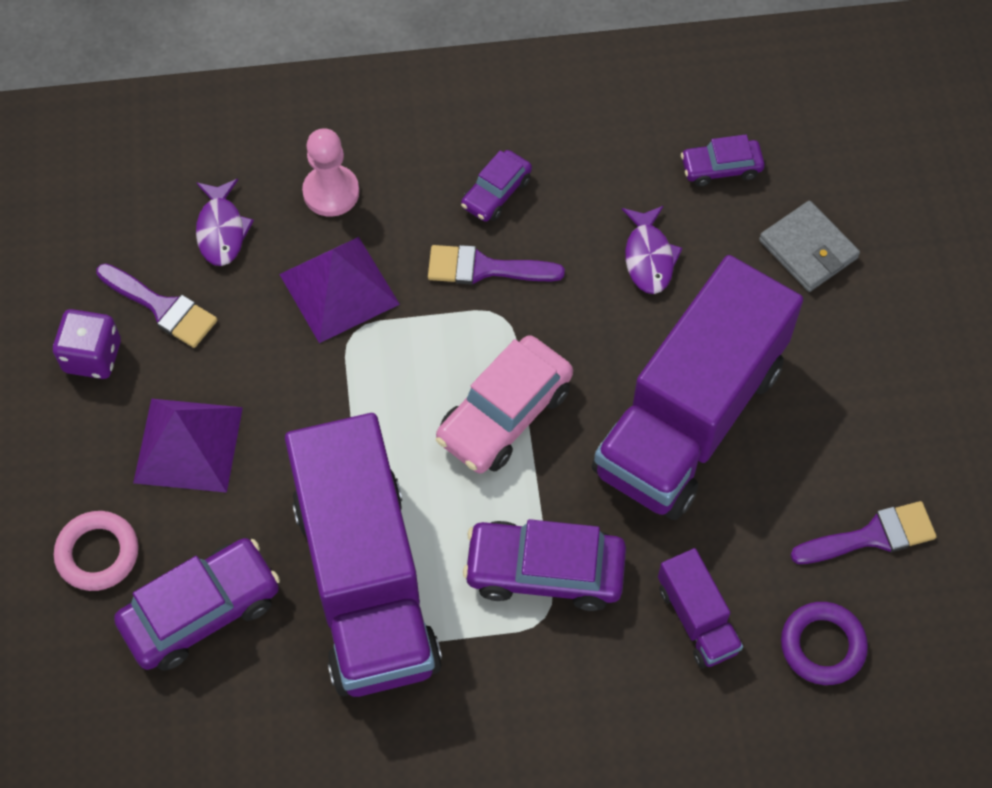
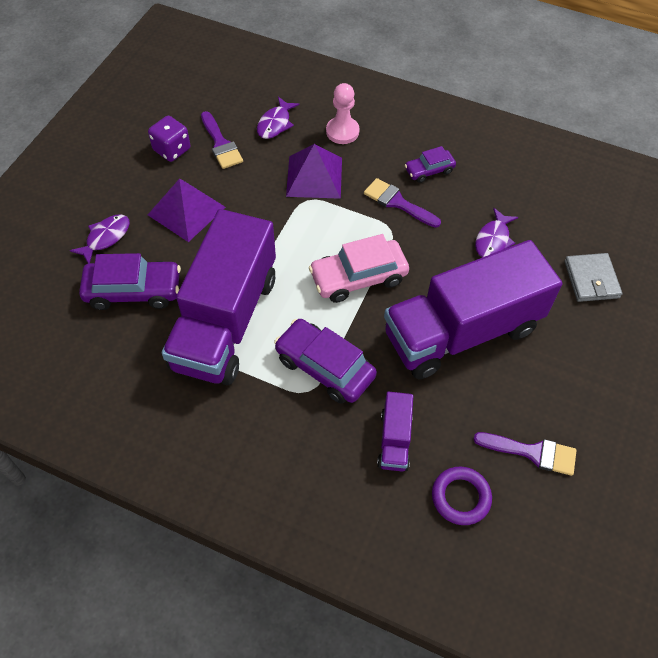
camera: 30 degrees right, 5 degrees down
pink ring [54,511,139,591] -> purple fish [70,215,130,264]
purple car [681,134,765,187] -> none

